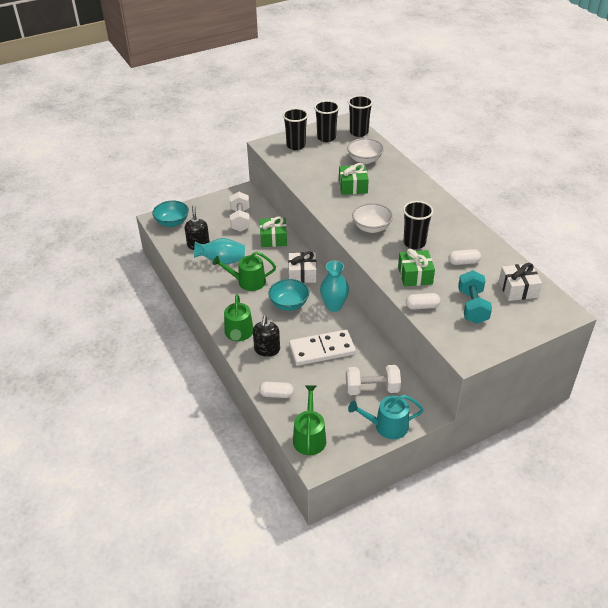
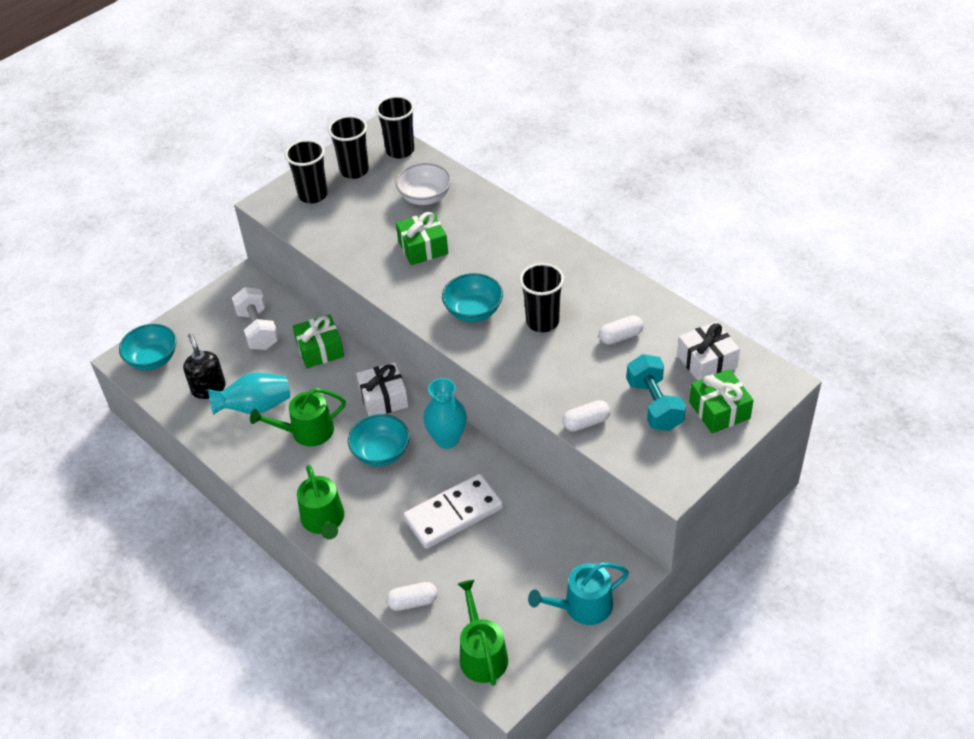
camera: 15 degrees left, 5 degrees up
black soap dispenser [253,316,280,357] -> none
white dumbbell [346,365,401,395] -> none
white bowl [352,203,393,233] -> turquoise bowl [442,273,503,322]
green gift [398,249,435,287] -> green gift moved to [689,369,754,433]

